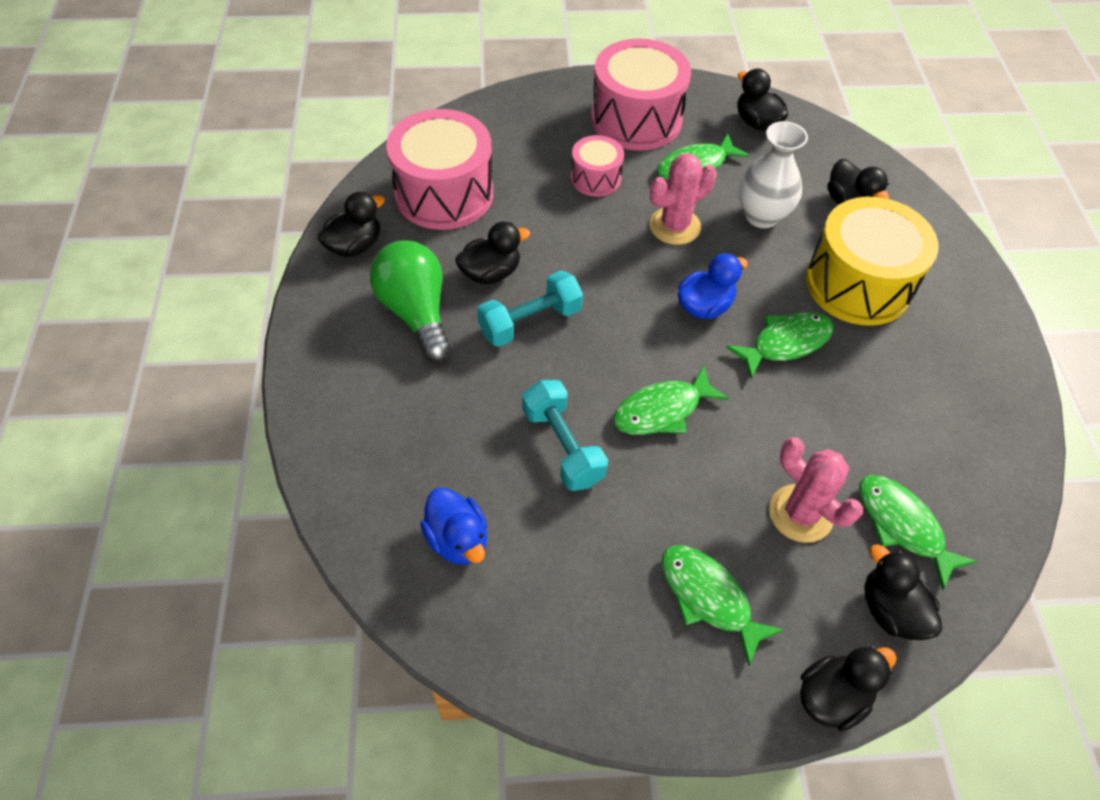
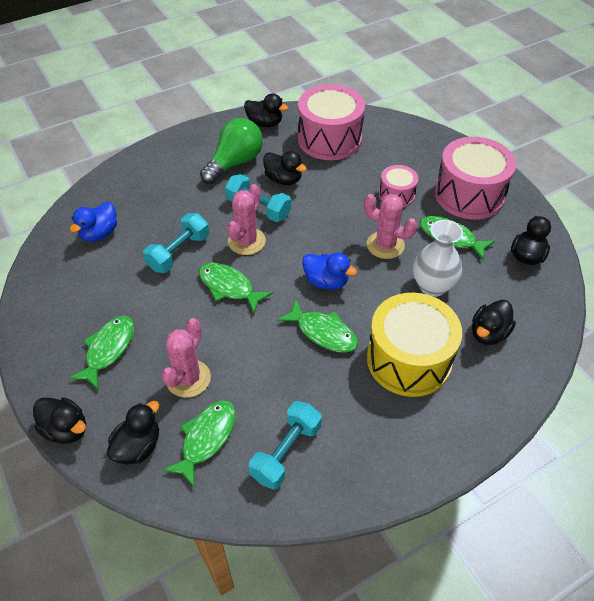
camera: 65 degrees right, 5 degrees down
none -> pink cactus [227,184,266,255]
none -> turquoise dumbbell [249,401,322,490]

